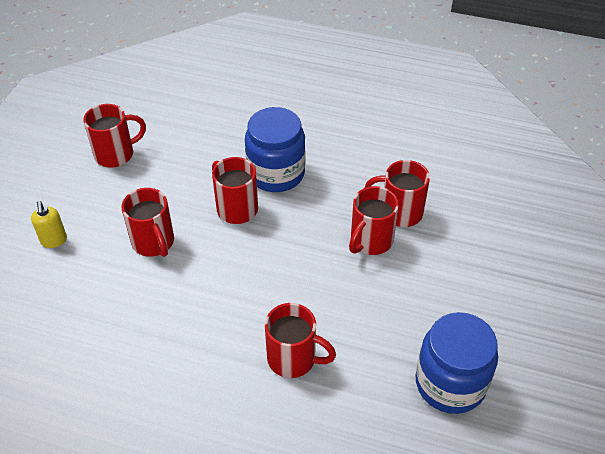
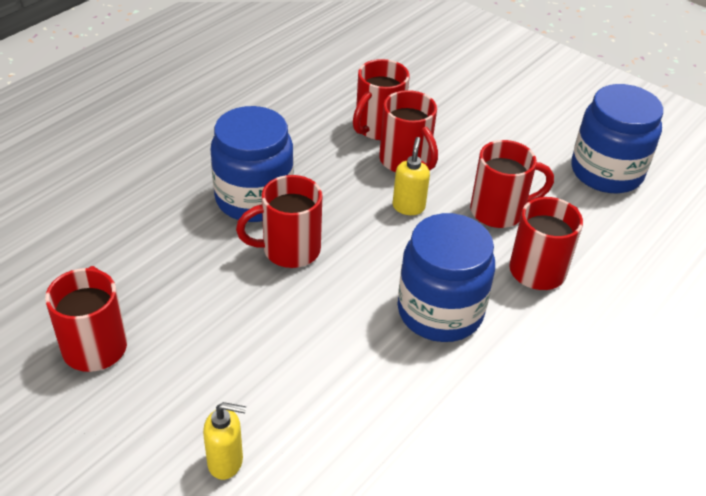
camera: 70 degrees left, 5 degrees down
red mug [122,188,174,257] -> red mug moved to [470,140,554,228]
none -> yellow soap dispenser [393,137,430,215]
none -> blue jar [398,213,495,342]

